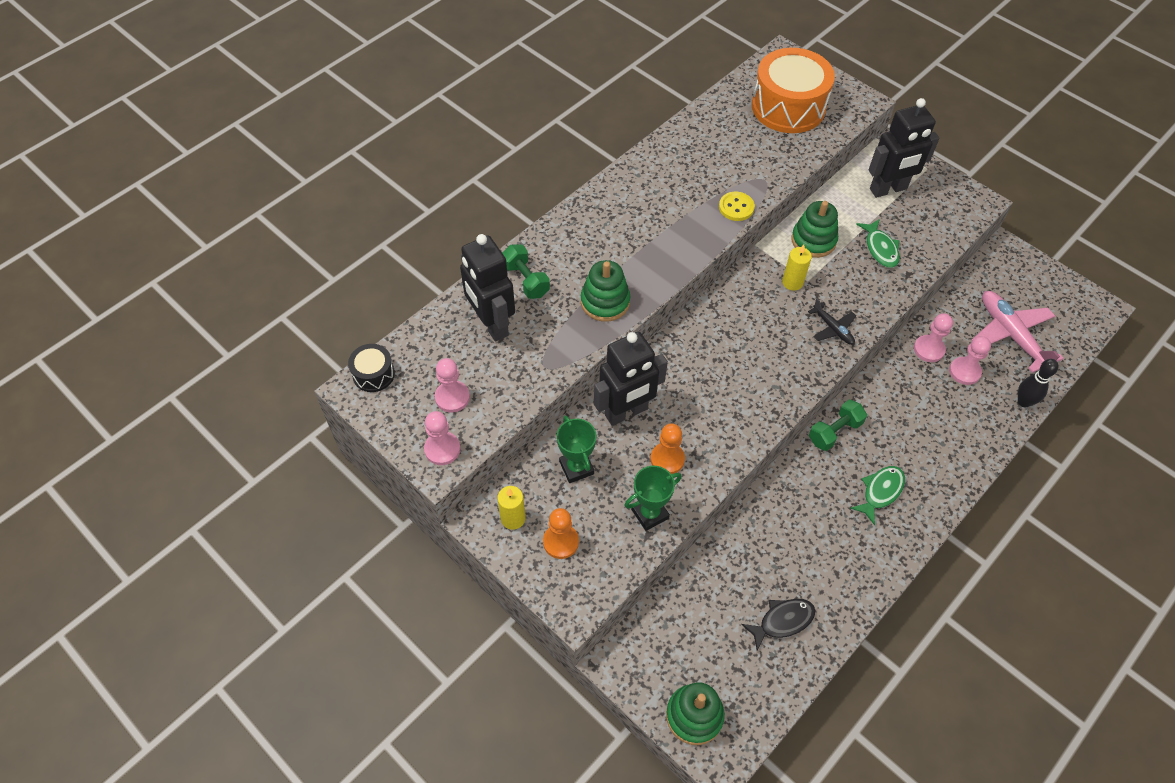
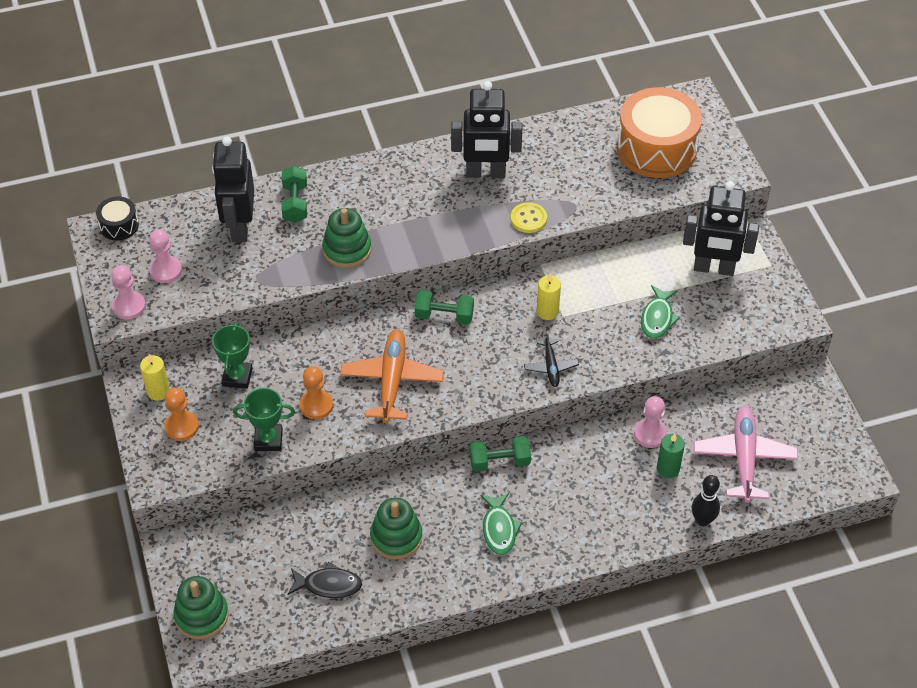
camera: 30 degrees right, 5 degrees down
black robot [594,332,668,426] -> black robot moved to [451,81,522,178]
green stacking toy [791,201,838,258] -> green stacking toy moved to [370,497,422,560]
green fish [850,466,905,525] -> green fish turned 105 degrees clockwise [481,493,522,555]
pink pawn [949,336,991,385] -> green candle [657,433,685,478]
none -> orange plane [340,329,444,423]
none -> green dumbbell [415,290,474,325]

